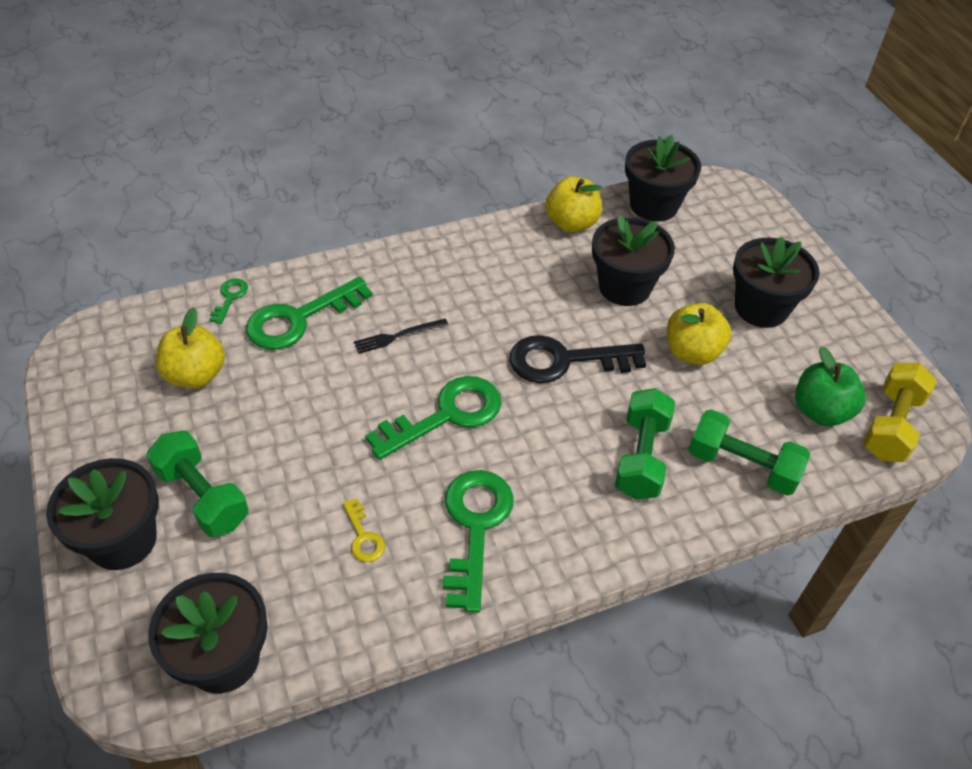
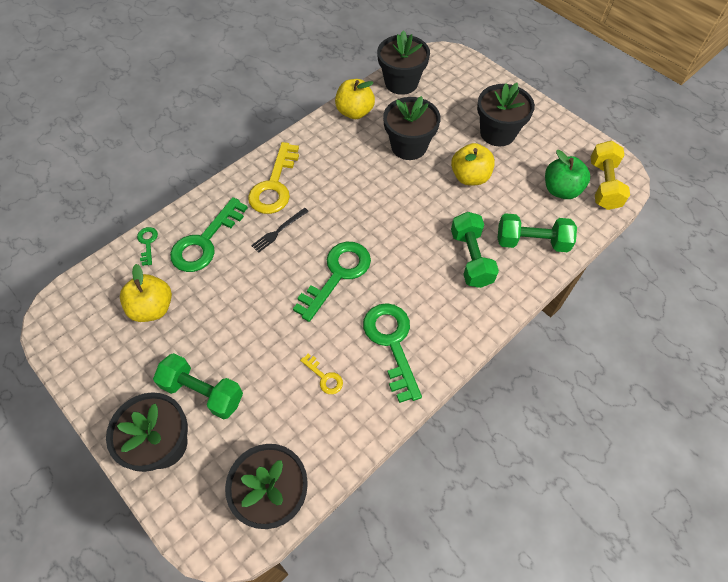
camera: 20 degrees left, 10 degrees up
black key [510,335,646,383] -> none
none -> yellow key [248,142,299,214]

